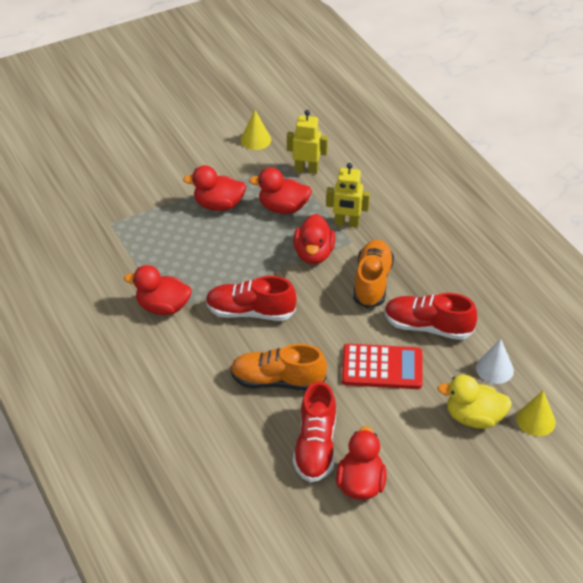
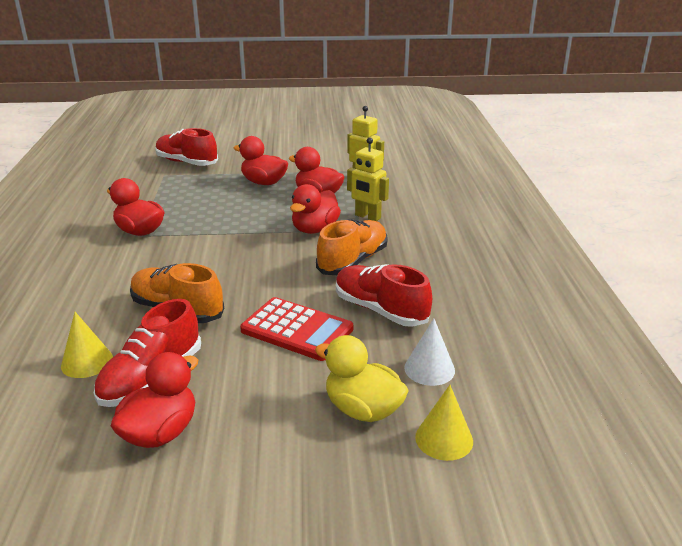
camera: 25 degrees right, 15 degrees down
red shoe [206,276,296,321] -> red shoe moved to [155,128,218,166]
yellow cone [240,110,271,150] -> yellow cone moved to [61,312,113,378]

